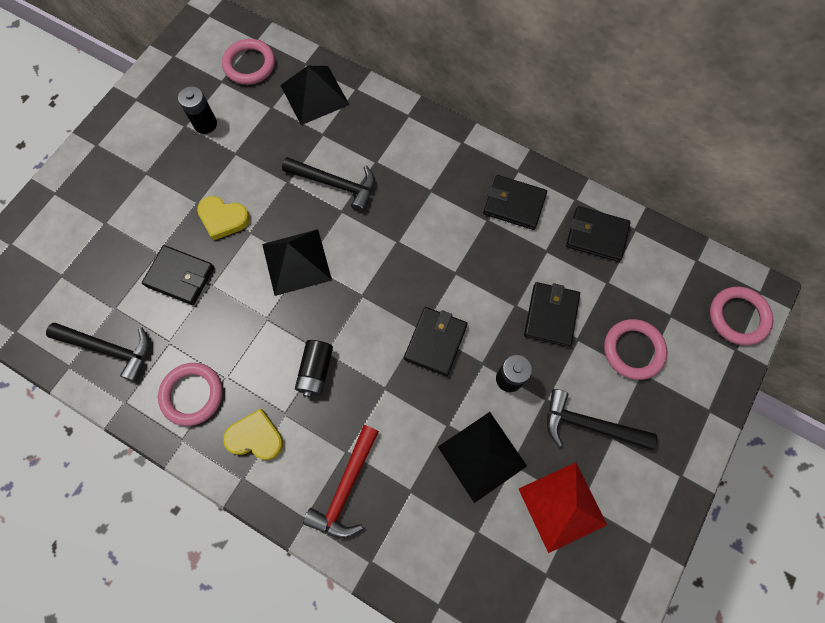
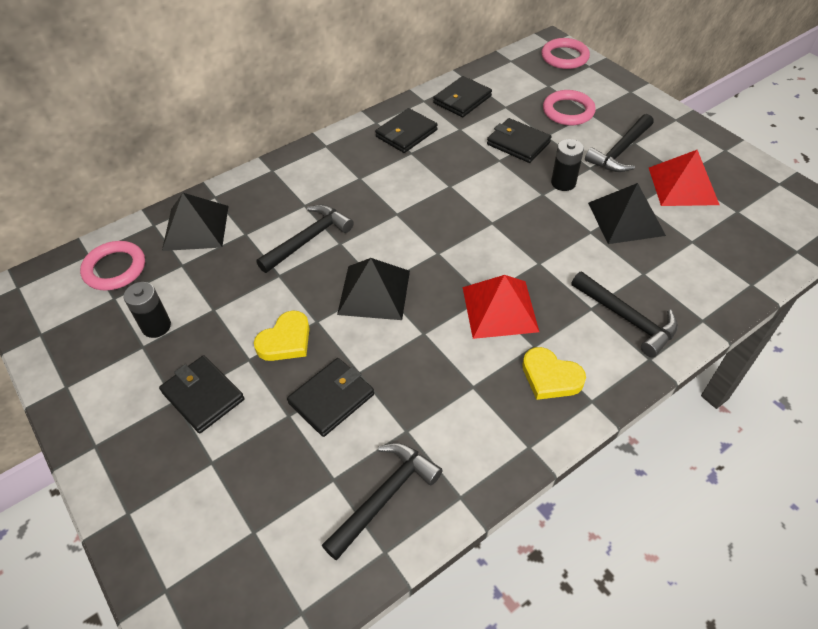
camera: 65 degrees left, 20 degrees down
pink ring [158,363,223,426] -> none
yellow heart [223,409,283,460] -> yellow heart turned 90 degrees counterclockwise [522,347,586,400]
black battery [295,340,333,397] -> red pyramid [463,275,539,339]
red hammer [303,425,379,538] -> black hammer [571,272,678,357]
black wallet [404,307,468,376] -> black wallet moved to [159,355,244,433]

